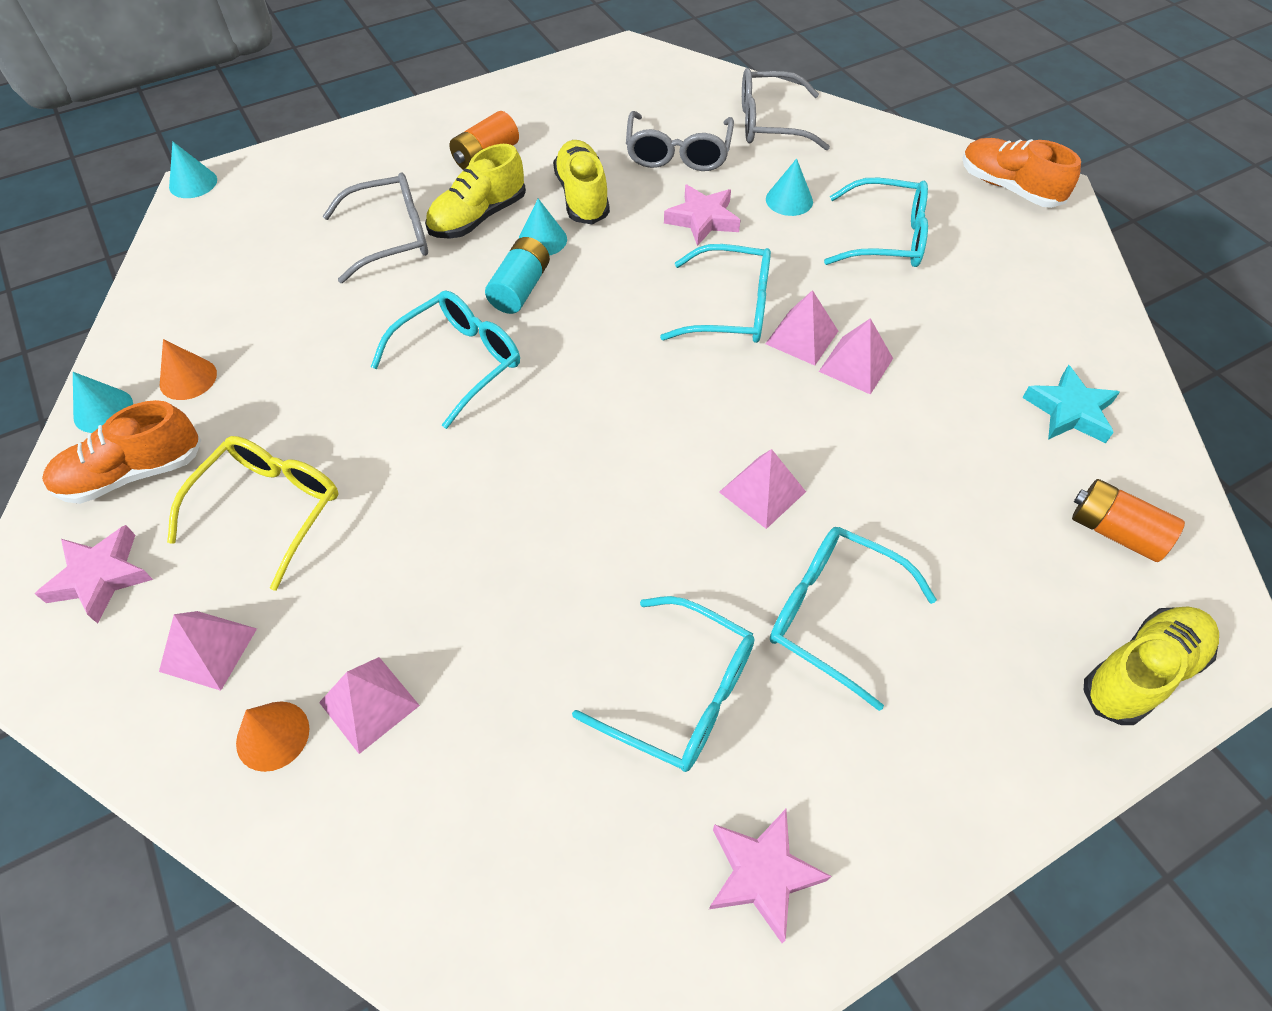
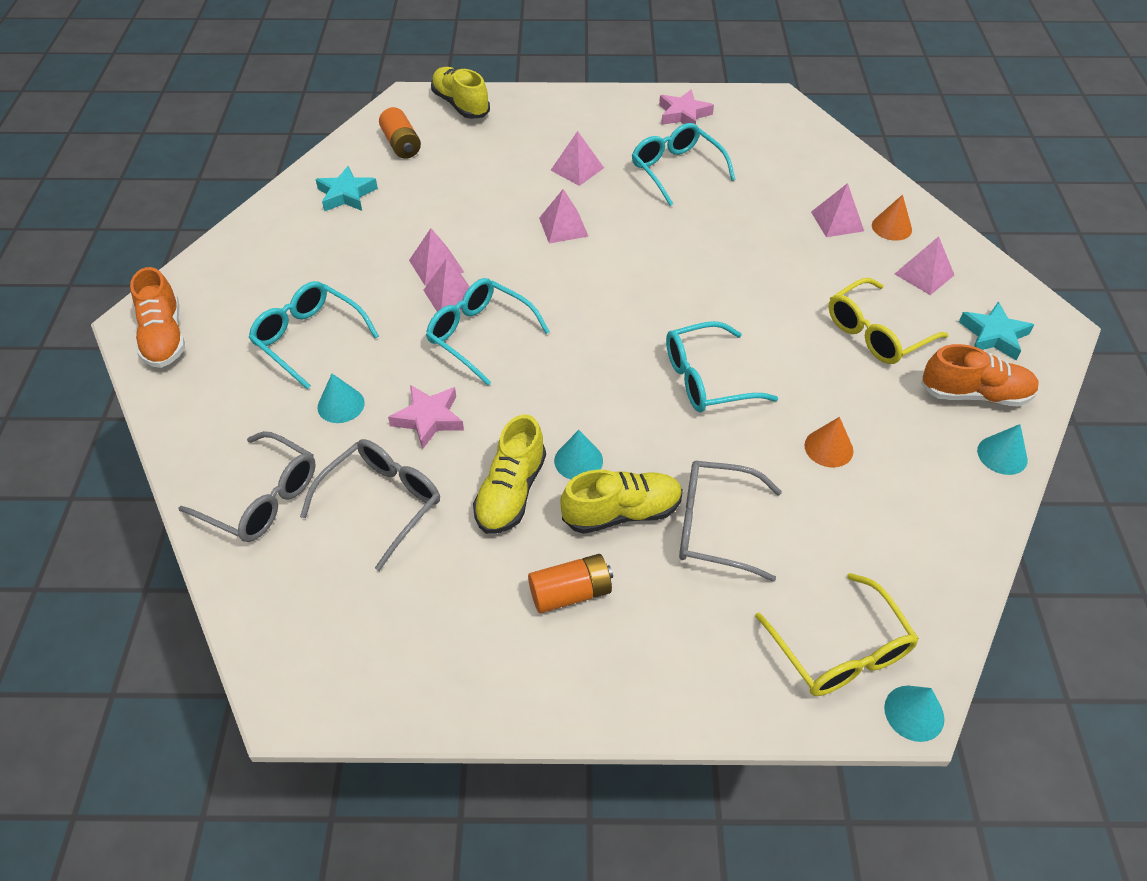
camera: 150 degrees left, 5 degrees down
pink star [35,525,153,624] -> turquoise star [959,302,1034,360]
orange cone [160,339,217,400] -> orange cone moved to [805,417,854,468]
turquoise battery [485,237,550,314] -> none
turquoise glasses [770,527,937,711] -> pink pyramid [550,131,604,186]
yellow shoe [1084,606,1219,725] -> yellow shoe turned 60 degrees clockwise [431,67,490,119]
none -> yellow glasses [755,573,919,696]

